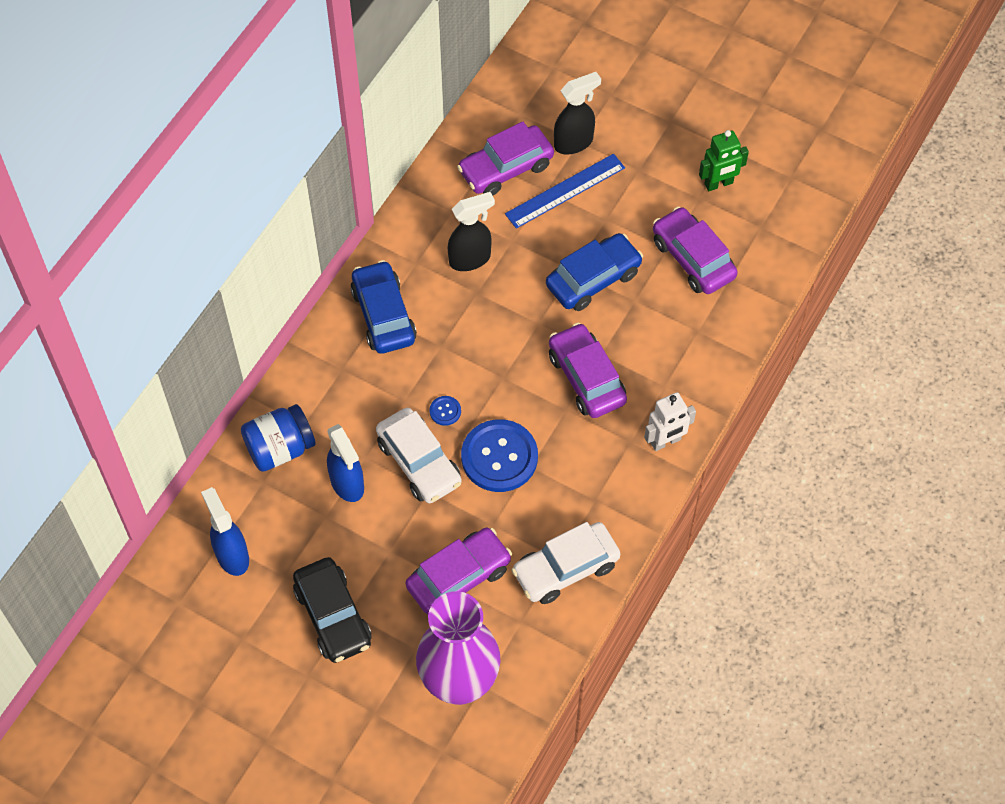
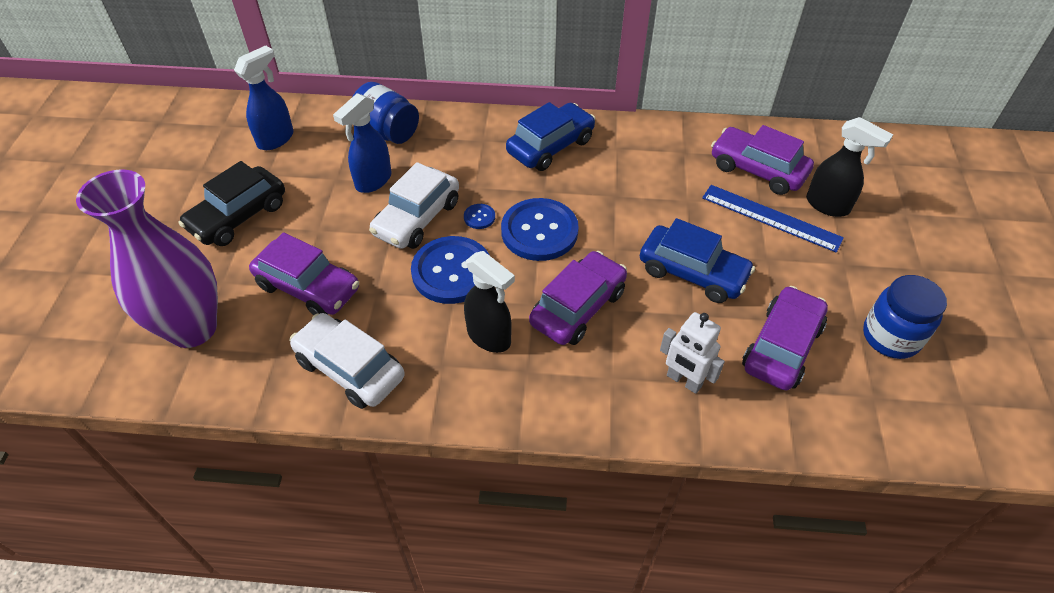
camera: 65 degrees right, 10 degrees down
black spray bottle [448,192,495,271] -> black spray bottle moved to [464,251,515,353]
white robot [644,392,696,451] -> white robot moved to [660,312,725,394]
green robot [699,130,749,191] -> blue jar [863,275,947,359]
none -> blue button [501,198,579,261]

